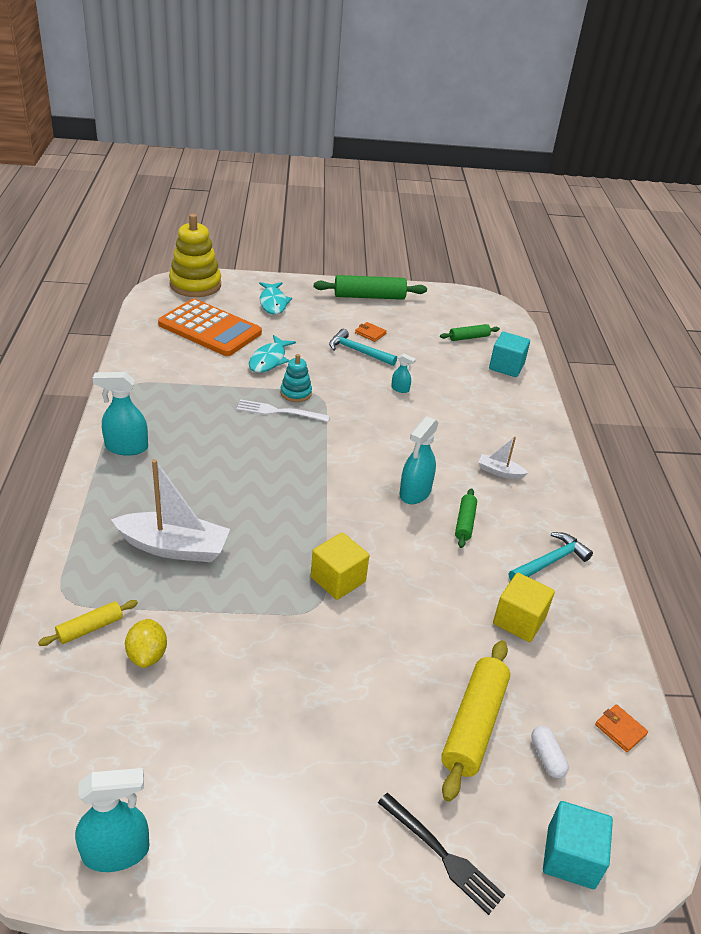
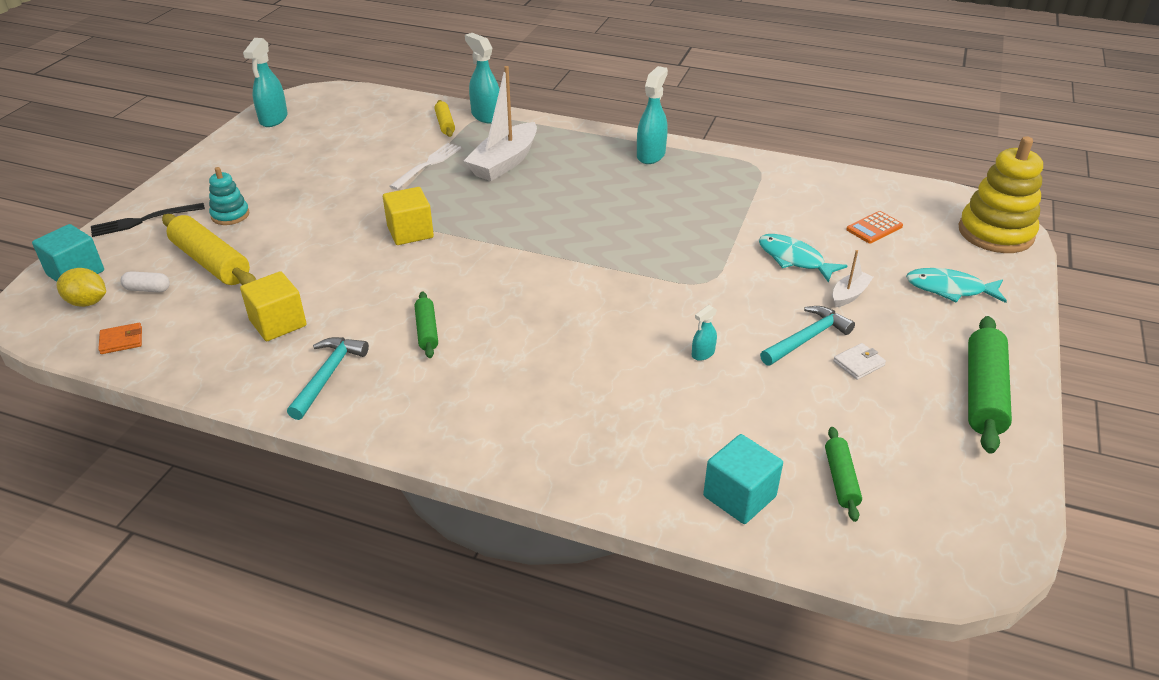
camera: 115 degrees right, 0 degrees up
yellow lemon [125,619,167,668] -> yellow lemon moved to [57,268,106,307]
orange calculator [158,299,262,356] -> orange calculator [846,211,903,243], size x0.42
white fork [236,400,330,422] -> white fork moved to [389,143,461,190]
turquoise stacking toy [280,354,312,402] -> turquoise stacking toy moved to [209,167,249,225]
orange wallet [355,322,387,342] -> white wallet [833,343,886,380]
turquoise spray bottle [399,416,438,504] -> turquoise spray bottle moved to [465,33,500,124]
green rolling pin [455,488,477,548] -> green rolling pin turned 45 degrees clockwise [414,292,438,358]
white boat [478,437,528,479] -> white boat moved to [833,250,873,307]
turquoise hammer [509,532,593,581] -> turquoise hammer turned 150 degrees counterclockwise [287,337,369,420]

